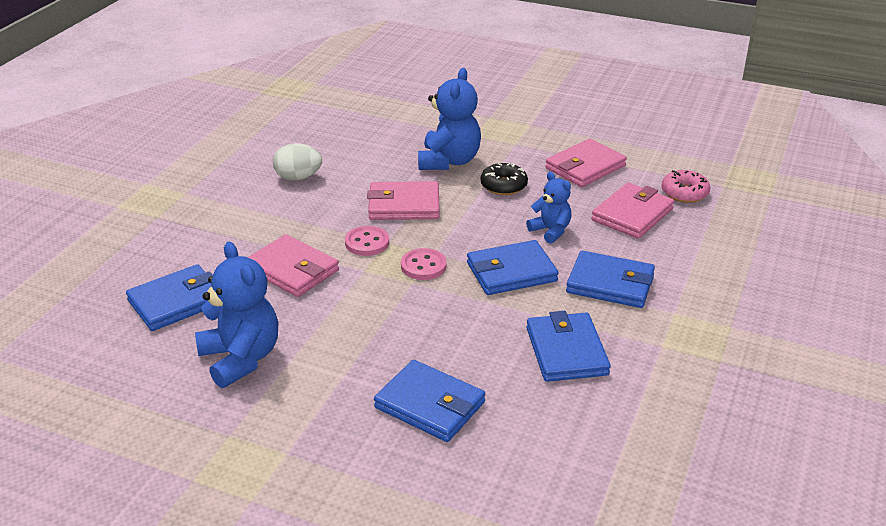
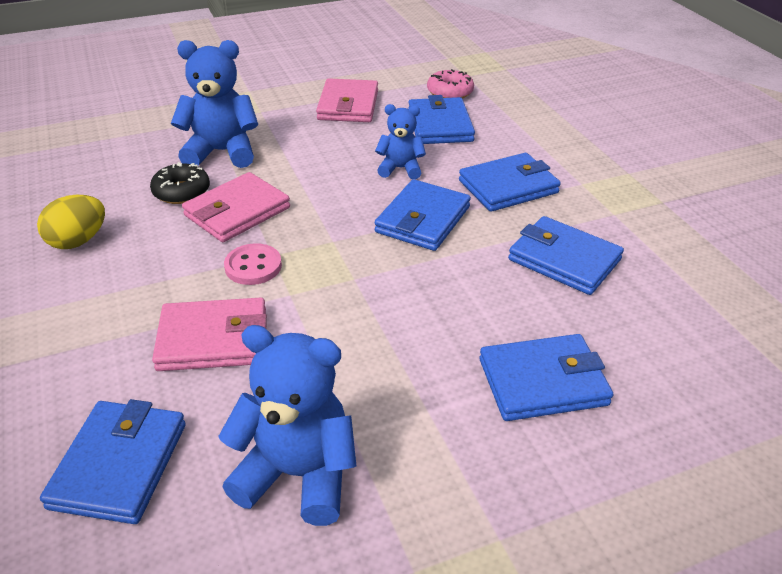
camera: 45 degrees left, 5 degrees up
white egg [273,143,322,181] -> yellow egg [37,195,105,249]
pink button [401,248,447,280] -> none
blue teddy bear [418,68,481,170] -> blue teddy bear turned 60 degrees counterclockwise [171,40,258,168]
black donut [481,163,528,195] -> black donut moved to [150,162,210,204]
pink wallet [592,183,674,239] -> blue wallet [408,95,475,144]

